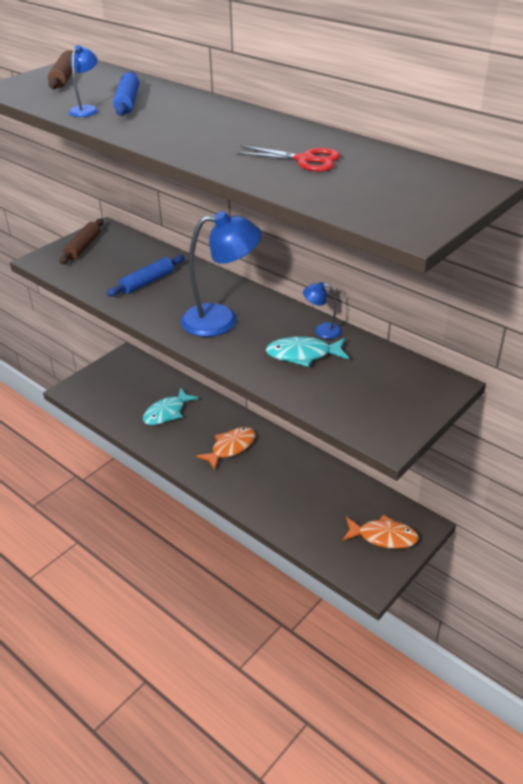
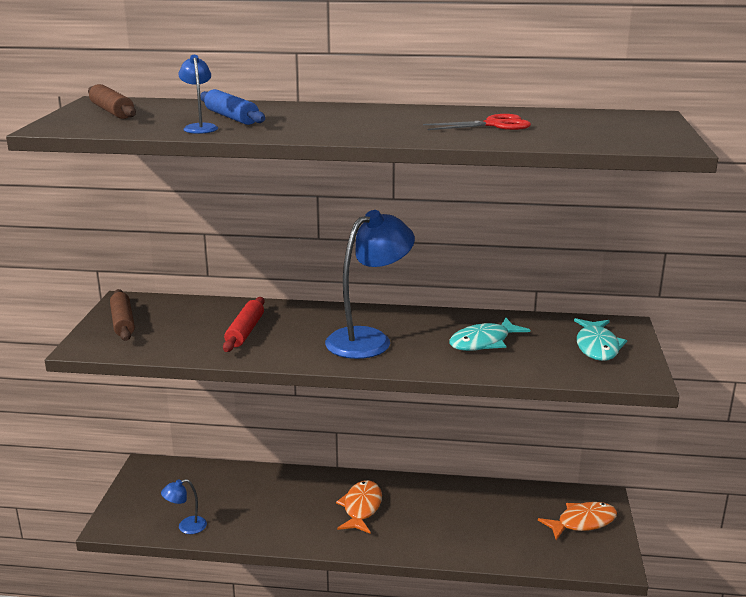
camera: 35 degrees left, 15 degrees down
blue rolling pin [107,255,185,297] -> red rolling pin [223,297,265,352]
turquoise fish [143,388,199,425] -> turquoise fish moved to [574,318,627,361]
blue lamp [303,282,342,339] -> blue lamp moved to [161,479,207,534]

